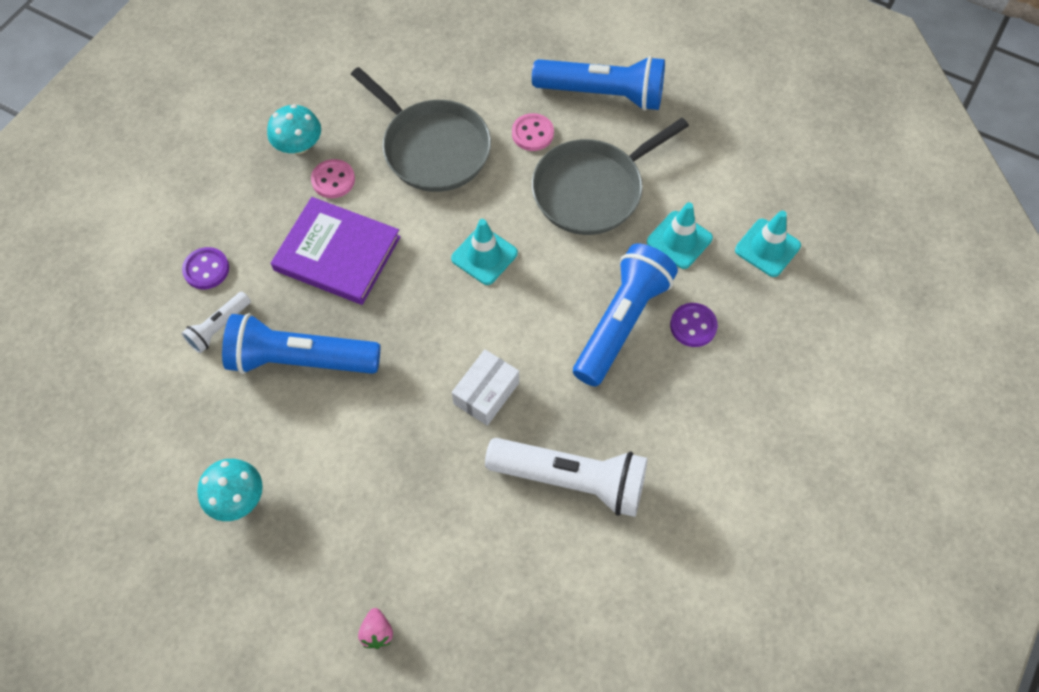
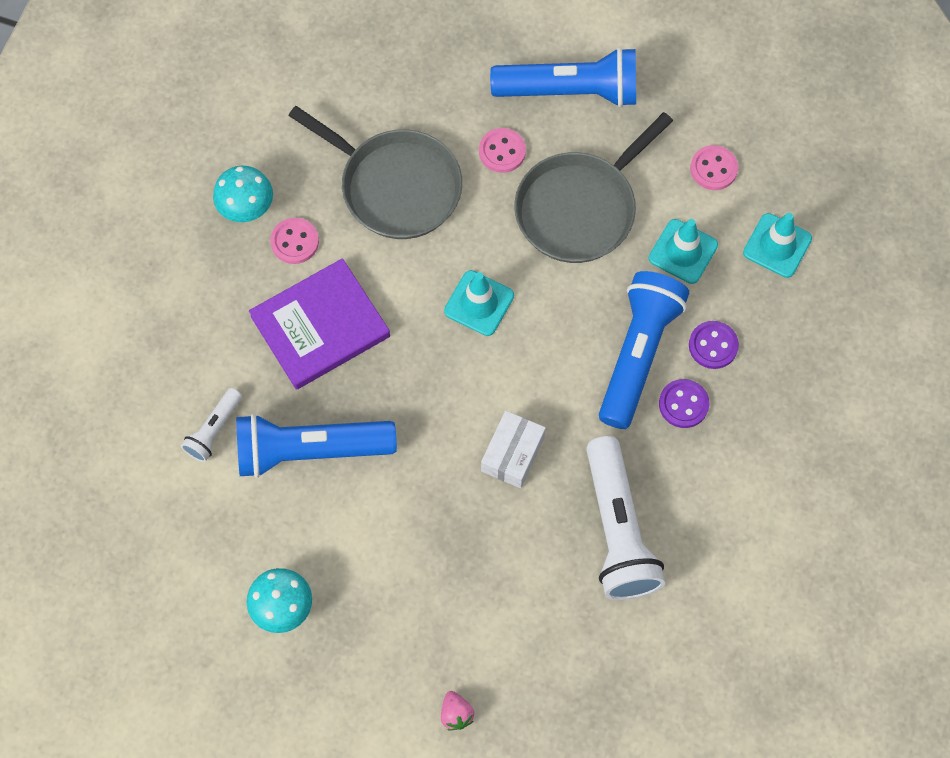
camera: 10 degrees left, 5 degrees up
purple button [182,247,229,289] -> purple button moved to [659,379,709,428]
purple book [271,197,401,305] -> purple book turned 45 degrees counterclockwise [249,258,390,390]
white flashlight [485,438,648,517] -> white flashlight turned 75 degrees clockwise [586,436,665,600]
none -> pink button [690,145,738,190]

